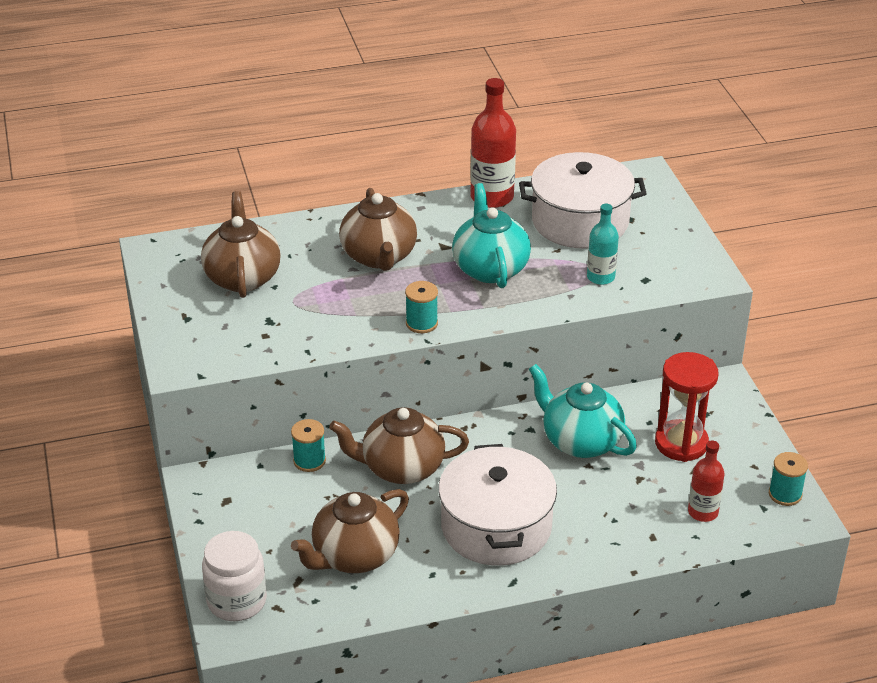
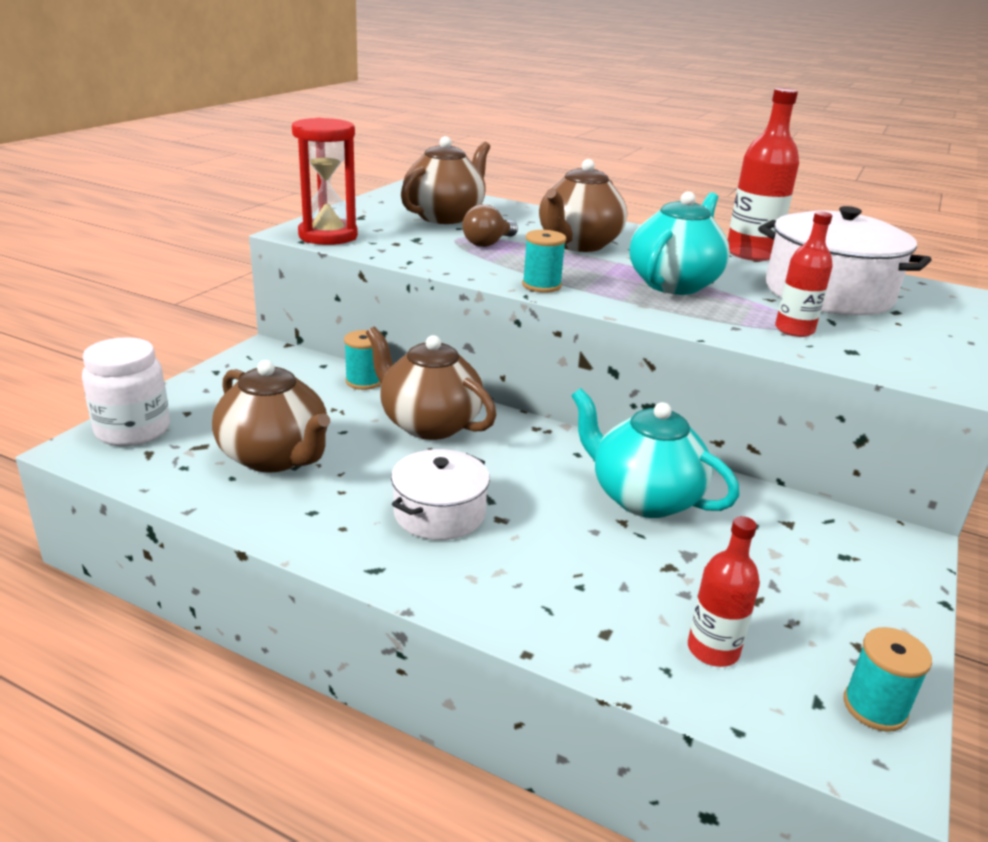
camera: 40 degrees right, 10 degrees down
brown teapot [291,489,409,573] -> brown teapot turned 135 degrees counterclockwise [212,360,330,473]
white pot [438,444,557,566] -> white pot [391,449,490,540], size x0.59
turquoise teapot [529,364,637,458] -> turquoise teapot turned 45 degrees counterclockwise [571,388,740,518]
turquoise bottle [587,204,619,285] -> red bottle [775,211,833,337]
red hourglass [655,352,718,462] -> red hourglass moved to [292,118,358,245]
none -> brown light bulb [462,204,518,247]

